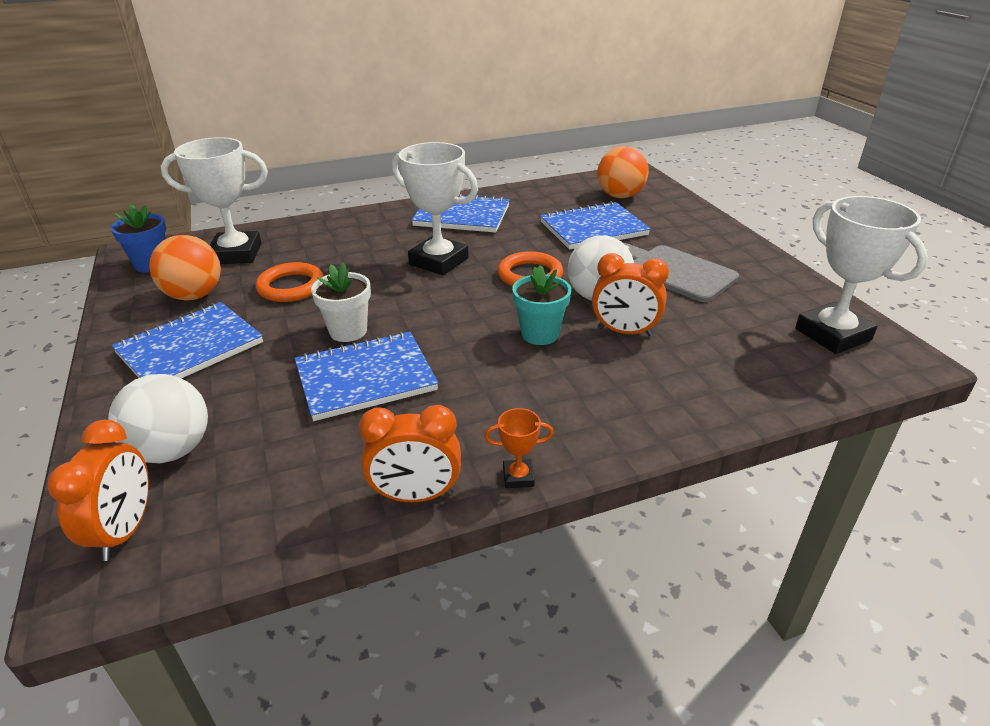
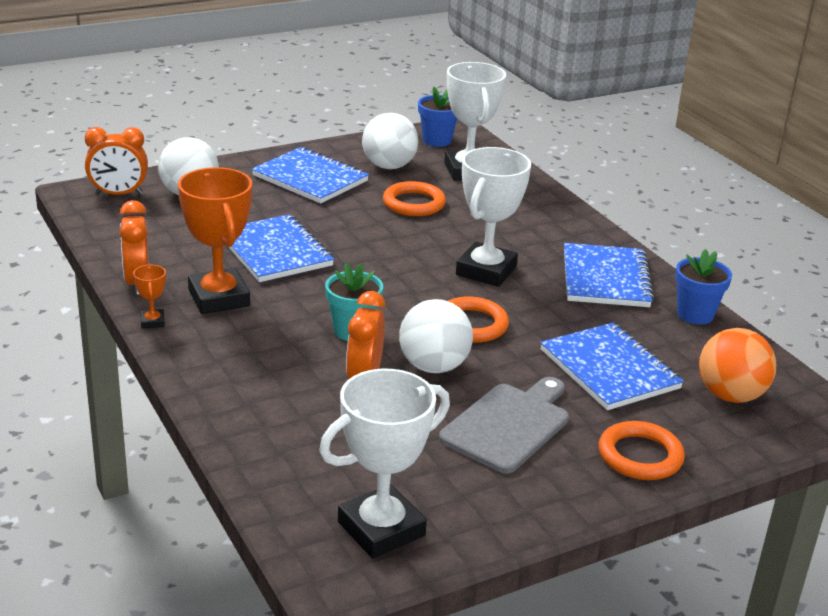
camera: 80 degrees right, 5 degrees down
orange ball [149,235,221,301] -> white ball [362,113,418,169]
white flower pot [311,262,371,342] -> none
none -> orange trophy [178,167,252,314]
none -> orange ring [599,421,685,480]
none -> blue flower pot [675,249,732,325]

